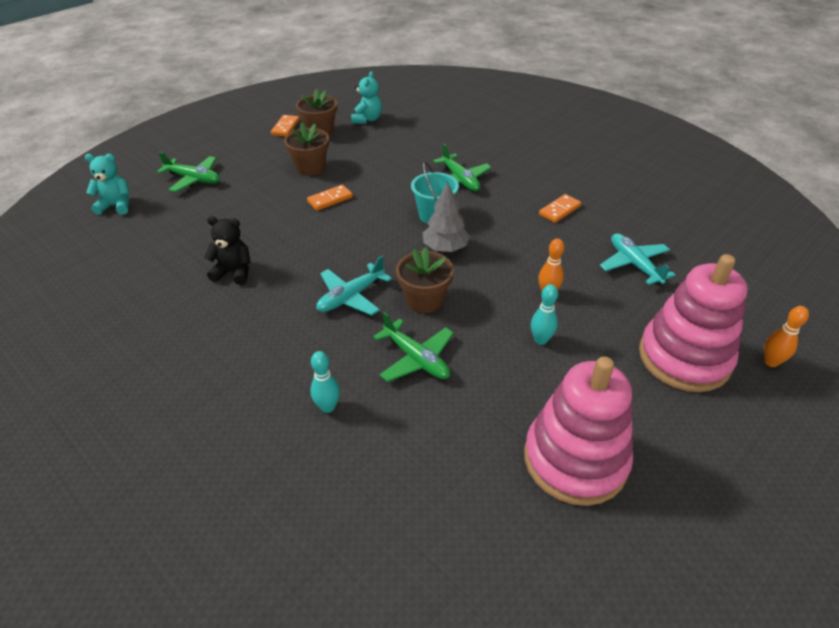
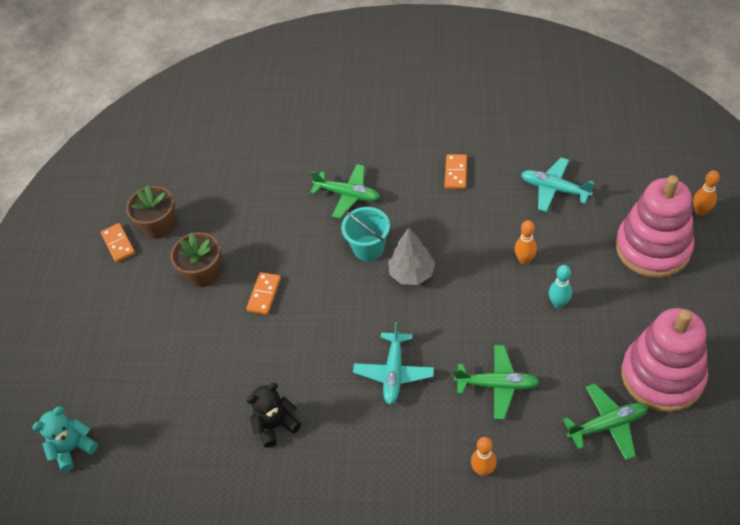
camera: 35 degrees left, 10 degrees up
green plane [157,152,220,192] -> green plane moved to [563,383,648,460]
turquoise bowling pin [310,351,340,413] -> orange bowling pin [471,437,497,476]
turquoise teddy bear [351,71,382,124] -> none
brown flower pot [396,247,454,313] -> none

